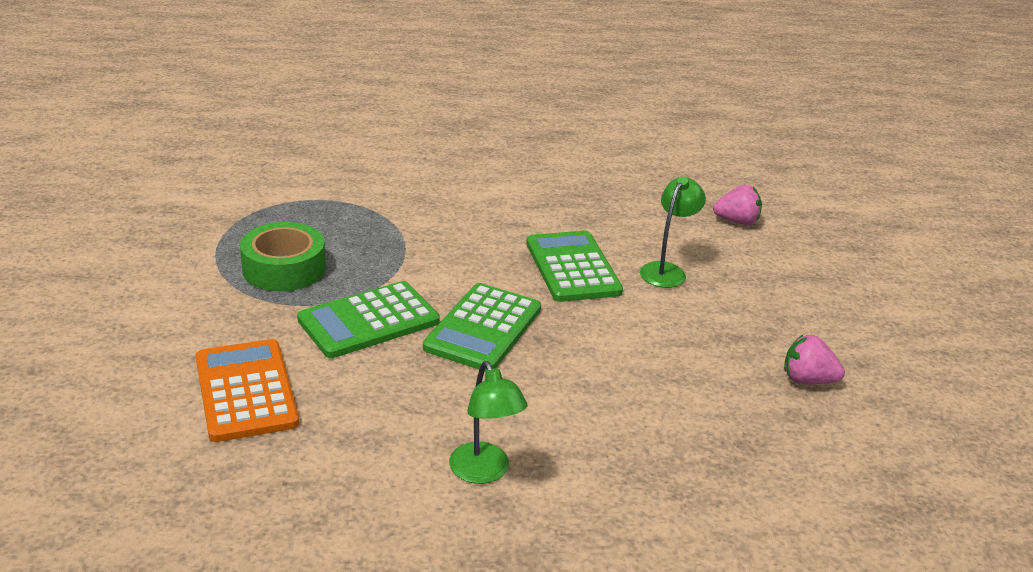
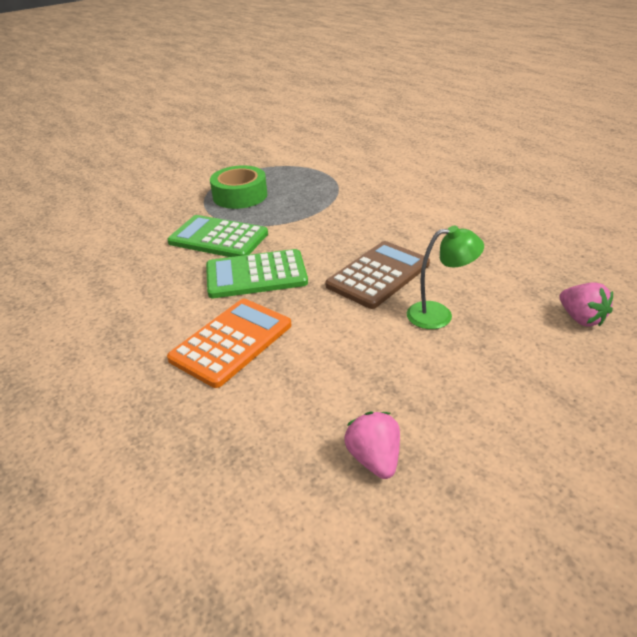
camera: 60 degrees right, 5 degrees up
orange calculator [196,339,299,442] -> orange calculator moved to [167,299,291,388]
green lamp [449,361,528,484] -> none
green calculator [526,231,623,302] -> brown calculator [325,241,430,309]

